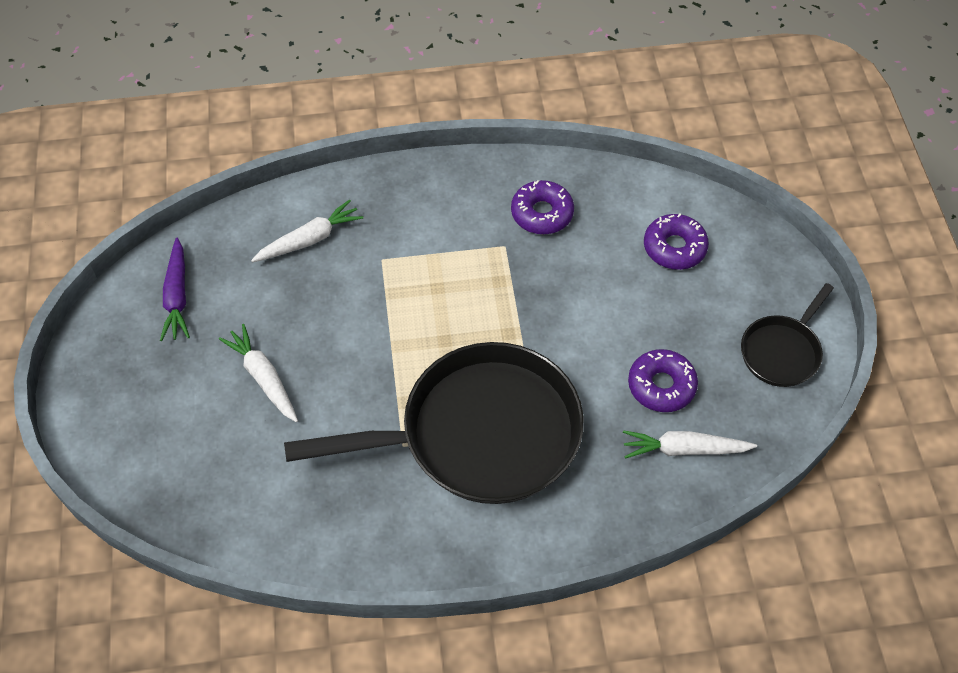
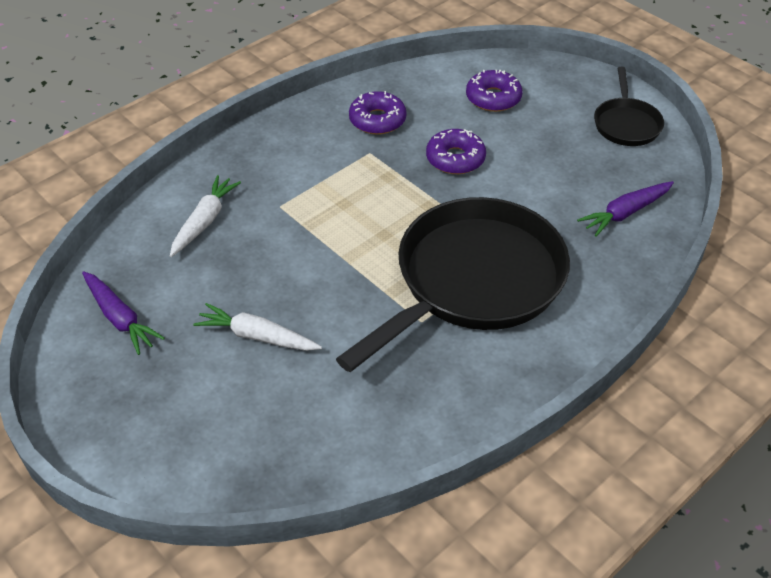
camera: 35 degrees left, 10 degrees down
white carrot [623,430,757,459] -> purple carrot [577,181,674,237]
purple donut [628,349,698,412] -> purple donut moved to [426,129,486,174]

